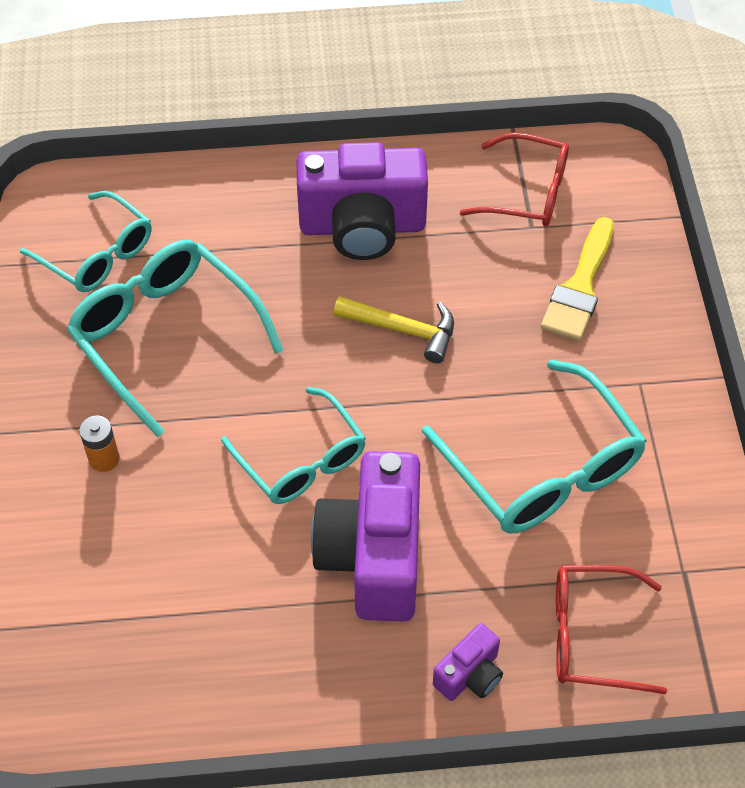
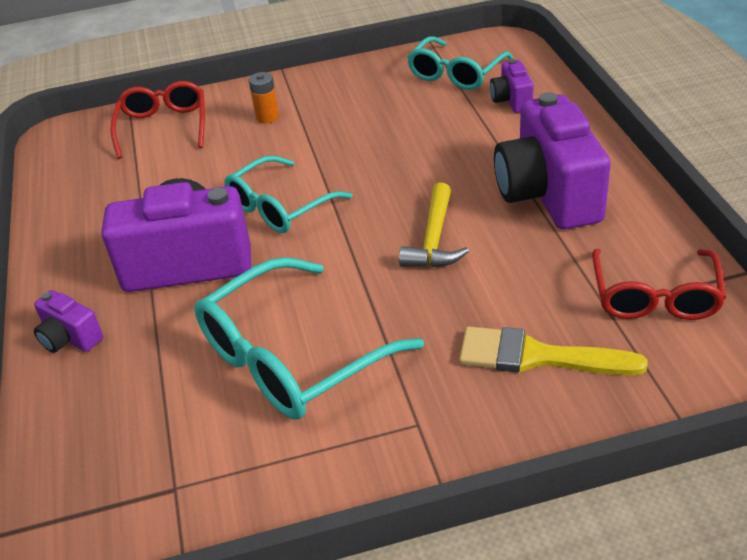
camera: 85 degrees right, 15 degrees down
turquoise glasses [67,240,284,437] -> none
red glasses [556,565,667,694] -> red glasses moved to [110,81,205,159]
none -> purple camera [490,59,534,113]

